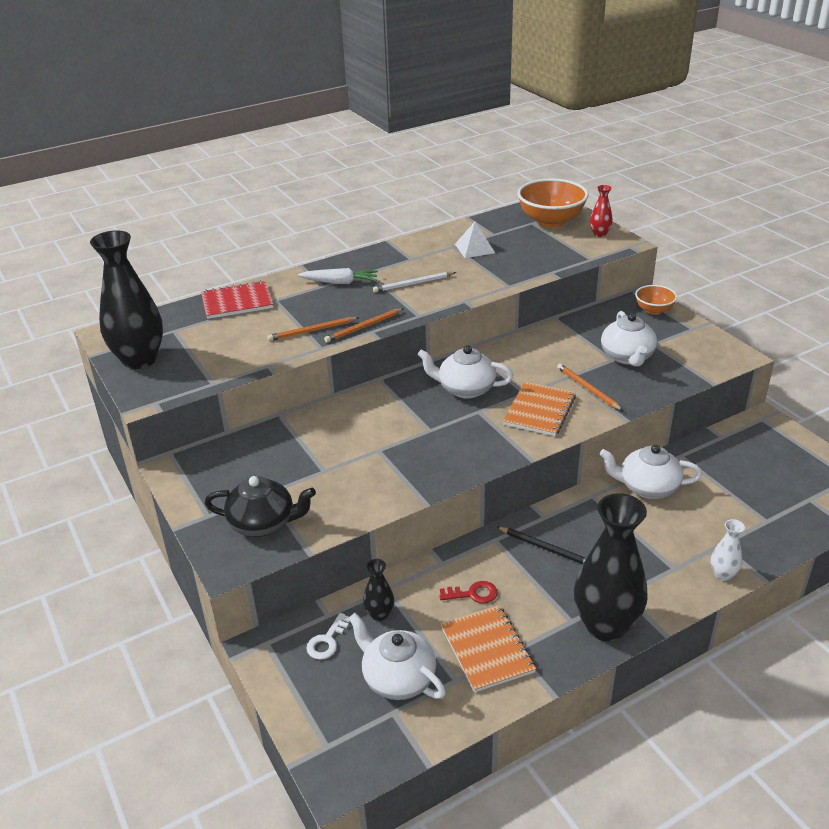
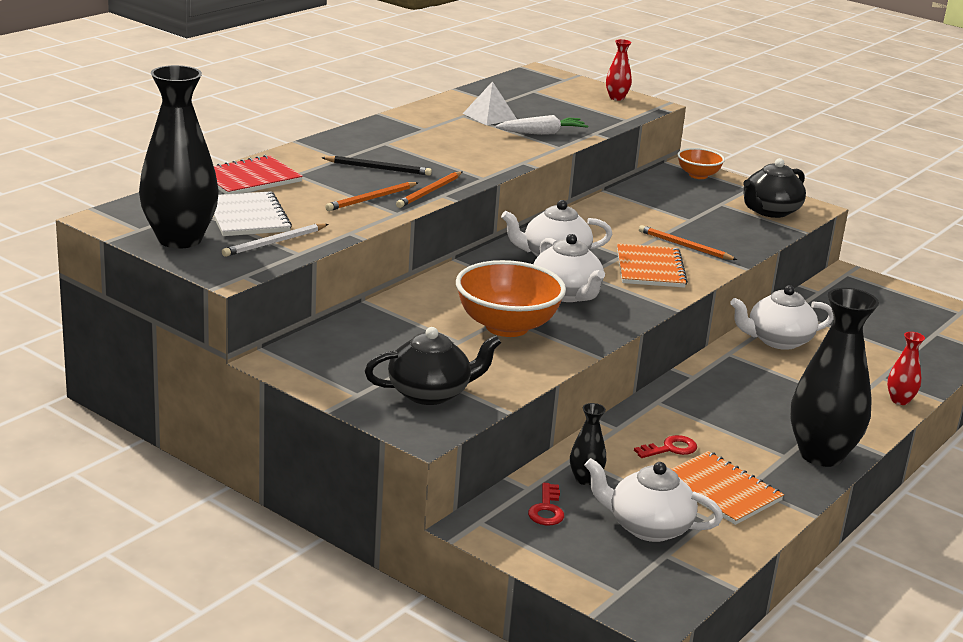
camera: 25 degrees left, 10 degrees down
white carrot [298,268,378,284] -> white carrot moved to [495,115,588,135]
white key [306,613,350,660] -> red key [528,483,564,525]
white pencil [373,272,456,293] -> white pencil moved to [222,224,328,257]
black pencil [496,526,586,564] -> black pencil moved to [321,156,432,176]
orange bowl [517,178,588,227] -> orange bowl moved to [456,260,566,337]
white teapot [601,311,657,366] -> white teapot moved to [534,234,605,302]
white vase [711,519,745,581] -> red vase [887,332,925,405]
none -> white notebook [214,191,292,236]
none -> black teapot [743,158,806,218]

